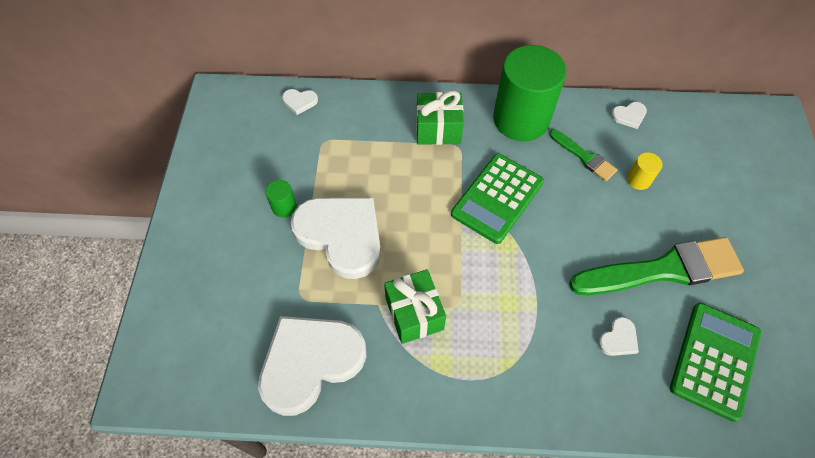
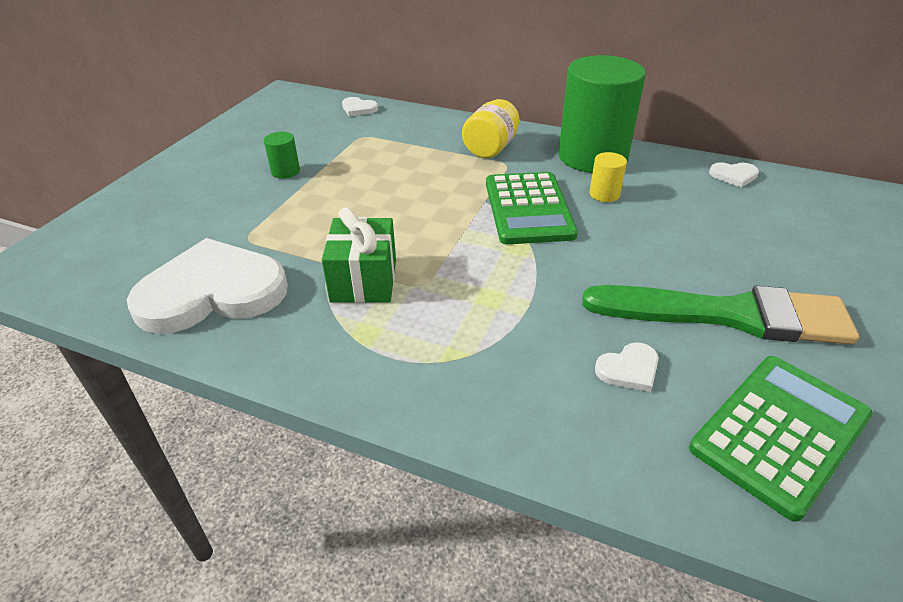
camera: 20 degrees right, 20 degrees down
white heart [291,197,381,279] -> none
green gift [416,90,464,145] -> yellow jar [462,99,520,158]
green calculator [451,154,544,244] -> green calculator turned 60 degrees counterclockwise [486,172,578,244]
green brush [549,129,617,181] -> none
yellow cylinder [627,152,662,190] -> yellow cylinder moved to [589,152,627,202]

